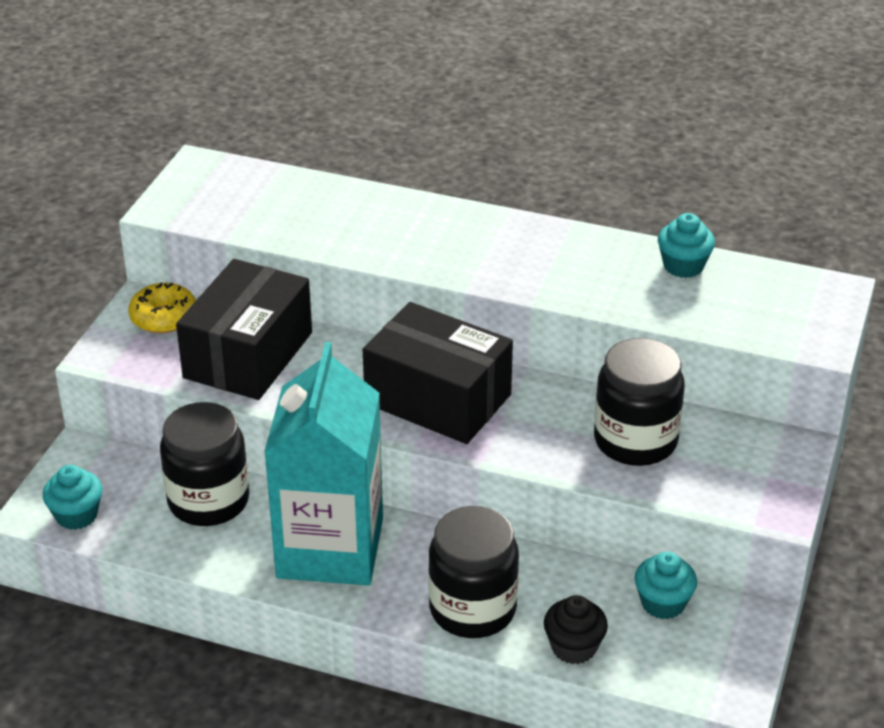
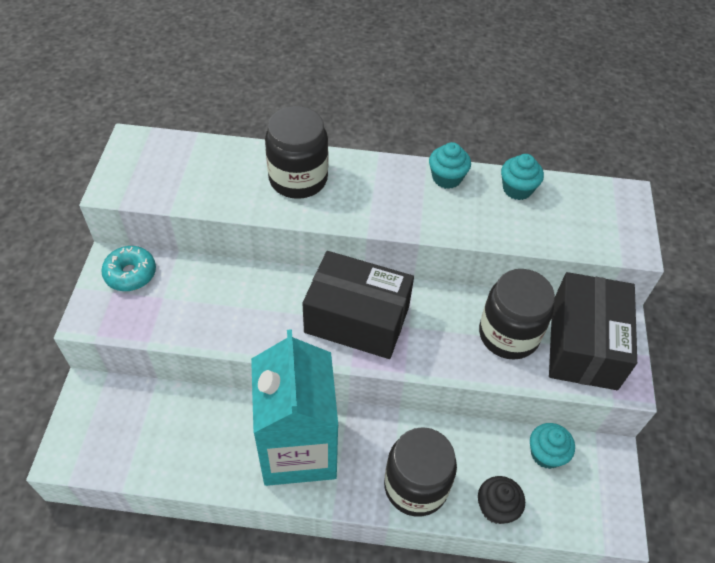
camera: 15 degrees left, 15 degrees up
turquoise cupcake [43,465,102,530] -> turquoise cupcake moved to [429,142,471,189]
yellow donut [128,283,196,333] -> turquoise donut [101,246,156,291]
black jar [160,402,249,526] -> black jar moved to [265,106,328,199]
black box [176,259,312,400] -> black box moved to [549,272,637,390]

